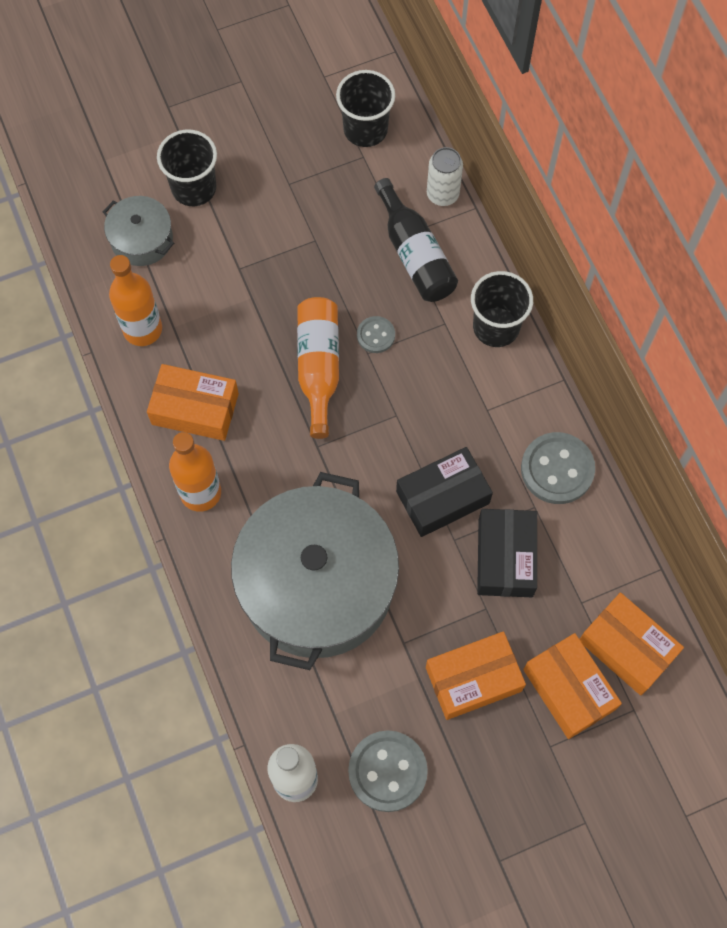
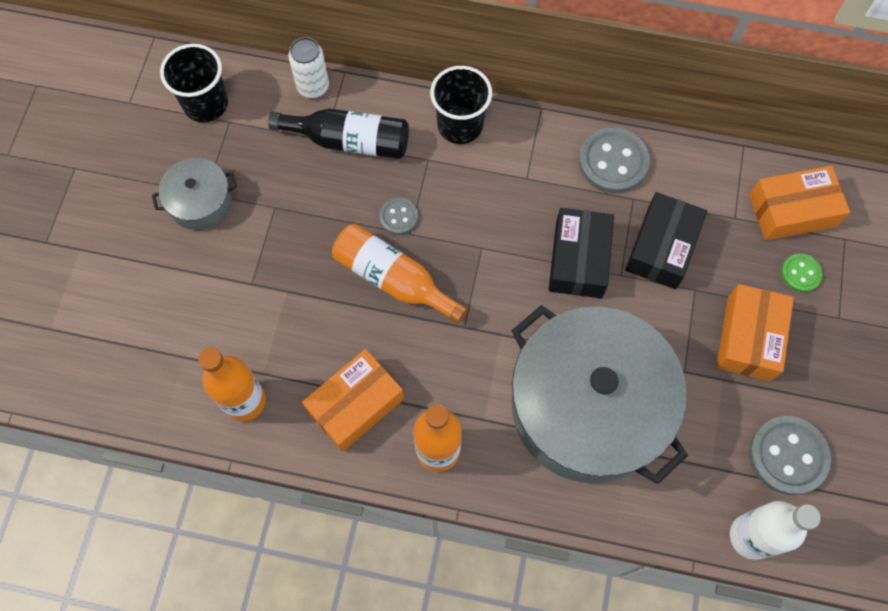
camera: 55 degrees left, 0 degrees up
grey pot [103,196,174,266] -> grey pot moved to [152,158,237,230]
black cup [157,130,217,206] -> none
black box [477,509,537,597] -> black box turned 75 degrees clockwise [625,192,707,289]
orange box [523,633,622,739] -> green button [781,254,823,292]

